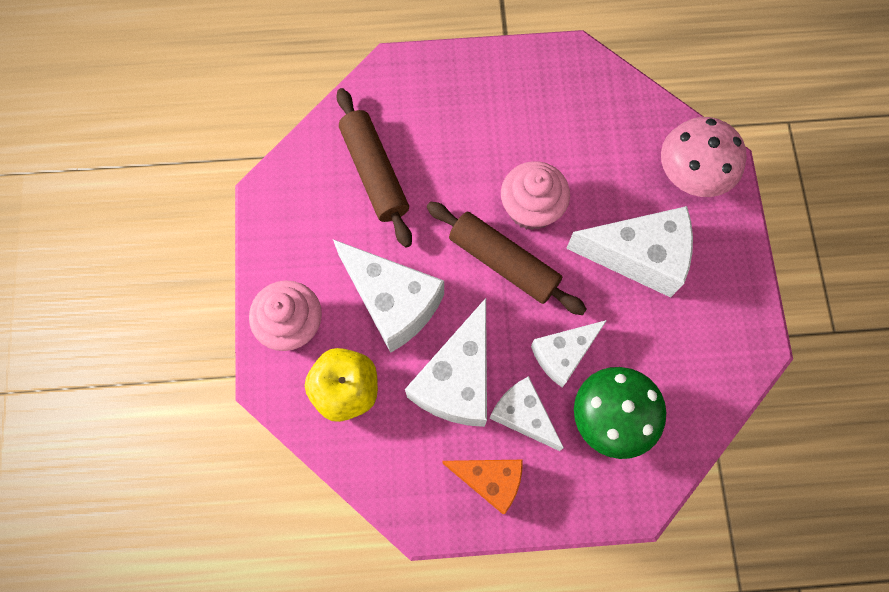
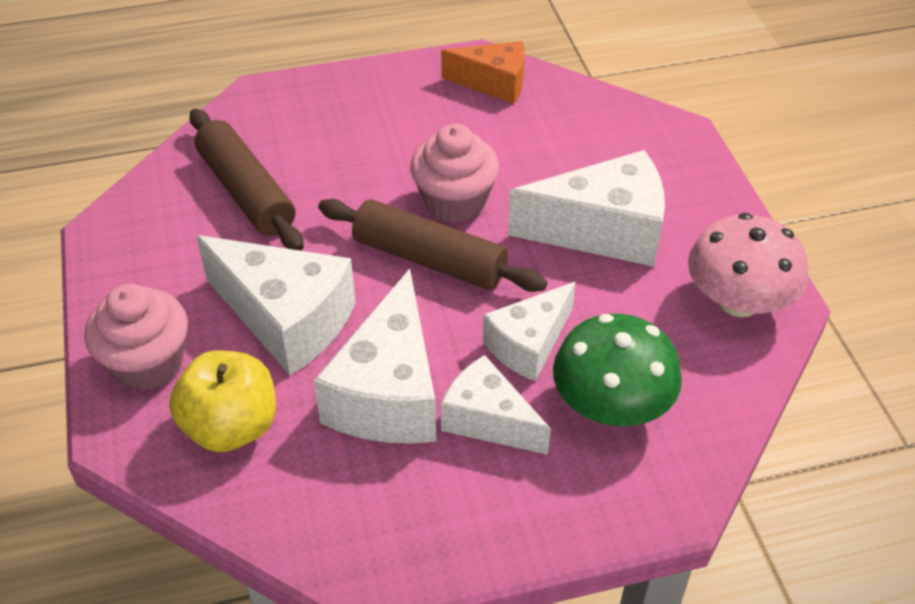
camera: 10 degrees left, 25 degrees down
orange cheese [442,460,523,514] -> orange cheese moved to [441,41,525,104]
pink mushroom [661,117,746,197] -> pink mushroom moved to [688,213,808,317]

